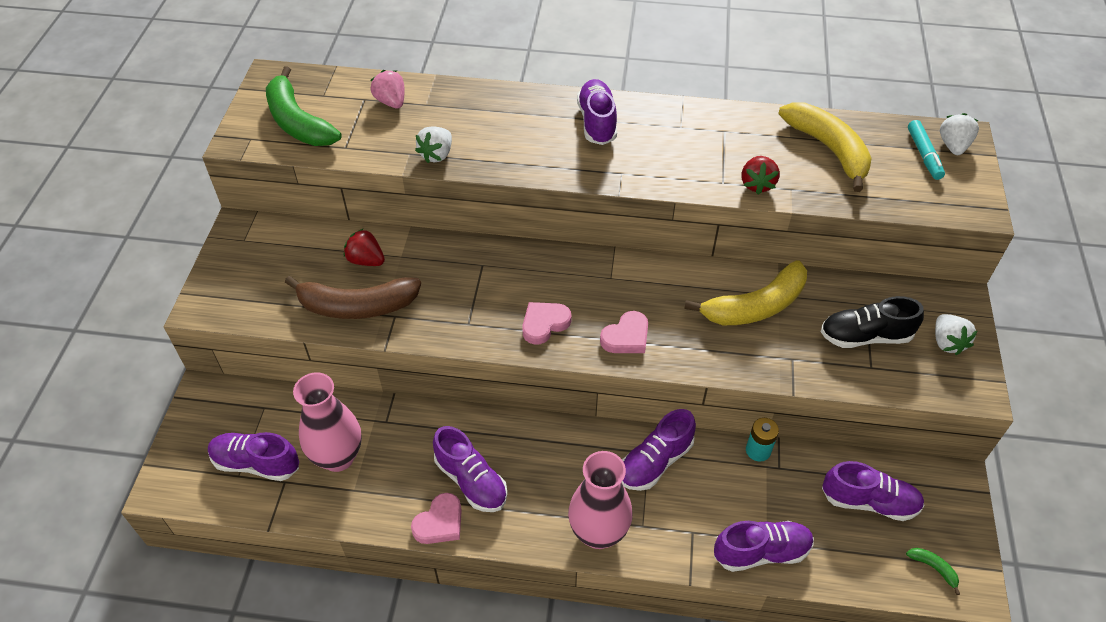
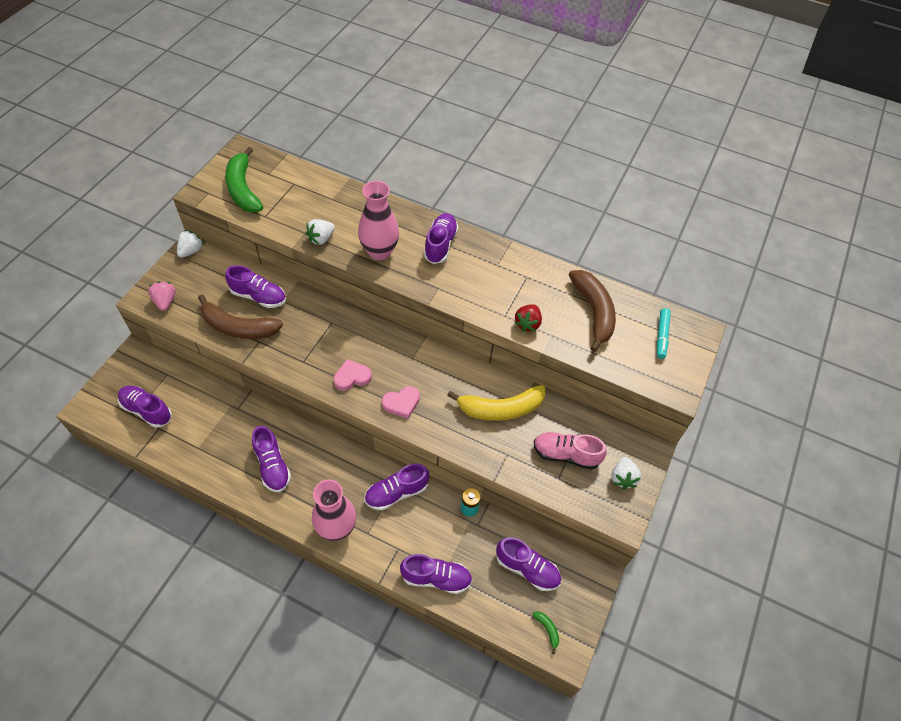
camera: 15 degrees right, 5 degrees up
pink vase [293,372,362,472] -> pink vase moved to [358,181,399,260]
red strawberry [344,228,385,266] -> purple shoe [225,265,286,308]
pink strawberry [370,70,404,109] -> pink strawberry moved to [148,281,176,311]
pink heart [411,493,462,544] -> none
yellow banana [778,102,872,192] -> brown banana [569,270,616,352]
black shoe [820,296,924,348] -> pink shoe [534,432,607,470]
white strawberry [940,113,979,155] -> white strawberry moved to [177,230,204,258]

